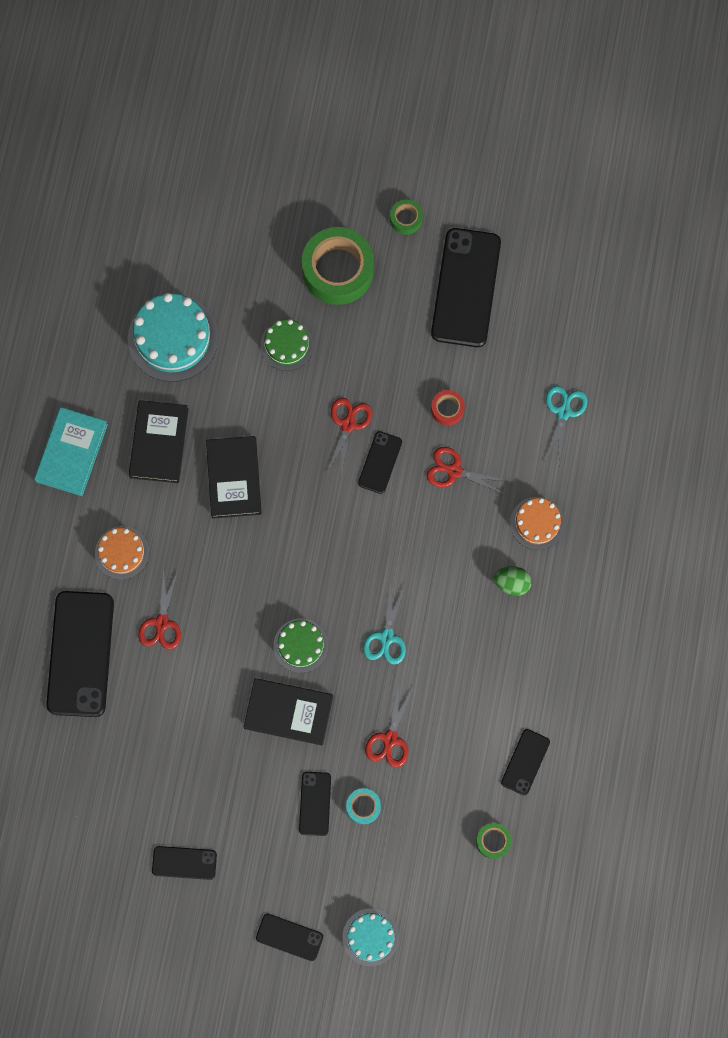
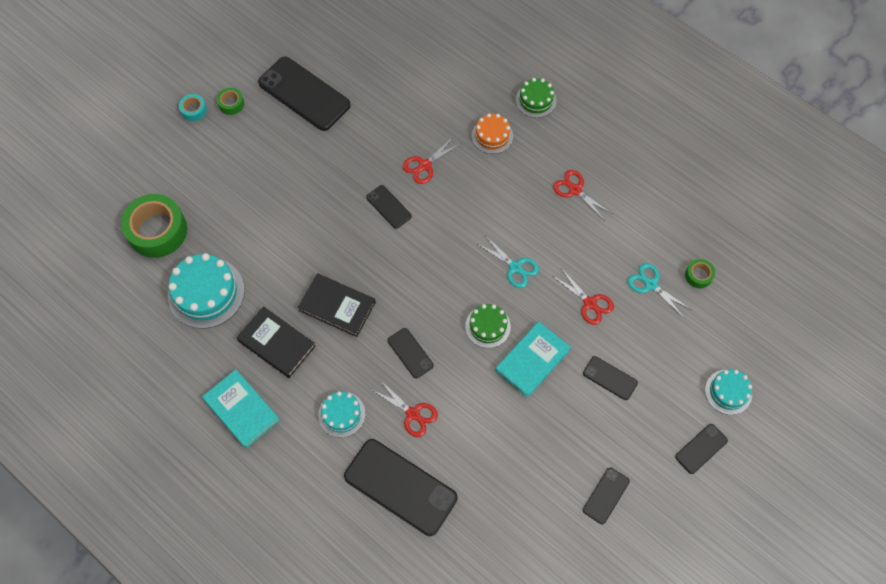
camera: 60 degrees left, 10 degrees down
orange cake [95,526,149,580] -> turquoise cake [318,391,365,438]
black book [244,678,333,746] -> turquoise book [495,321,571,398]
green cake [260,319,314,371] -> green cake moved to [516,78,557,118]
green tape [302,227,374,305] -> green tape moved to [121,194,187,258]
red scissors [327,398,372,476] -> red scissors moved to [553,170,613,221]
turquoise tape [346,788,381,824] -> turquoise tape moved to [179,94,207,121]
red tape [431,390,465,426] -> none
green egg [494,566,532,596] -> none
black phone [501,729,550,795] -> black phone moved to [388,328,434,378]
turquoise scissors [545,386,588,466] -> turquoise scissors moved to [628,263,692,318]

